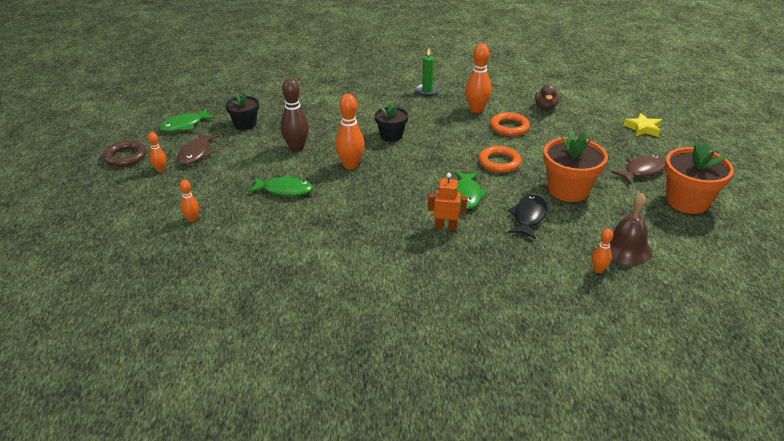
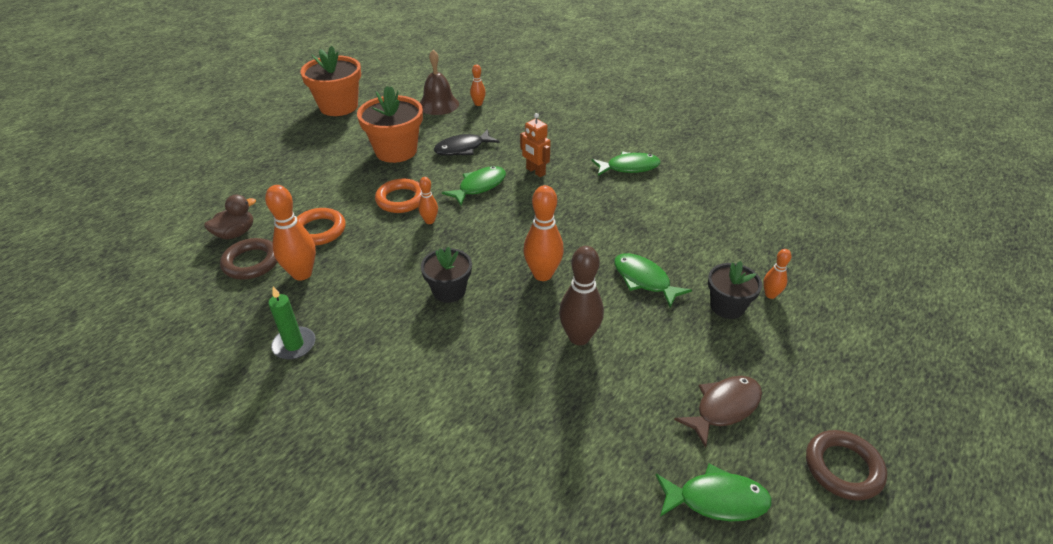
camera: 140 degrees left, 5 degrees up
orange bowling pin [148,132,166,172] -> orange bowling pin moved to [418,177,438,224]
black flower pot [225,91,259,130] -> black flower pot moved to [708,261,762,319]
brown fish [611,155,666,184] -> none
yellow star [624,113,662,137] -> none
none -> brown ring [220,238,277,280]
none -> green fish [591,151,661,176]

